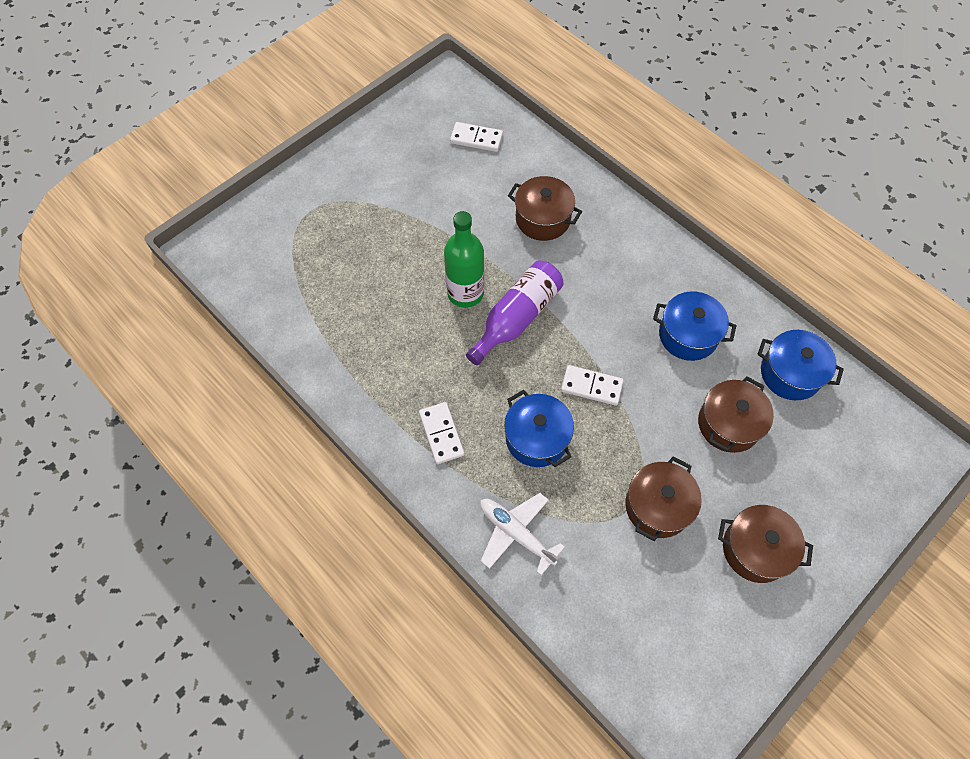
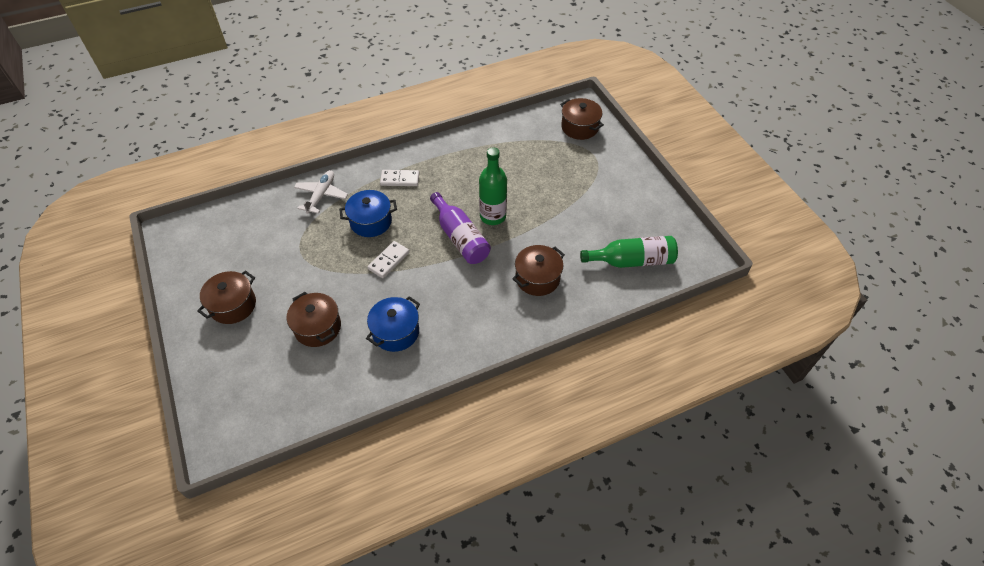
camera: 110 degrees right, 10 degrees down
white domino [450,122,503,152] -> green bottle [580,236,678,268]
white plane [480,493,565,575] -> white plane turned 45 degrees counterclockwise [294,170,348,214]
brown pot [625,456,702,541] -> brown pot moved to [560,98,604,140]
blue pot [757,330,844,400] -> none

